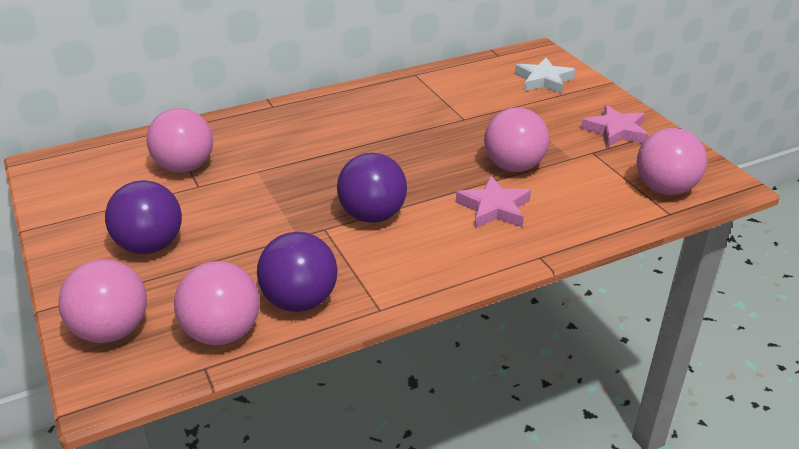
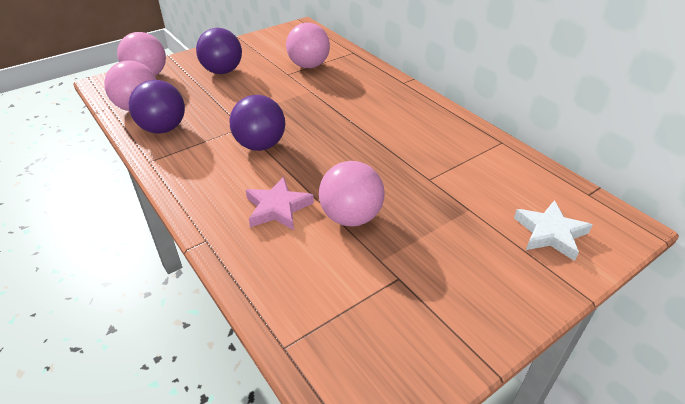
camera: 80 degrees right, 5 degrees up
pink star [581,105,648,148] -> none
pink ball [636,128,707,195] -> none

